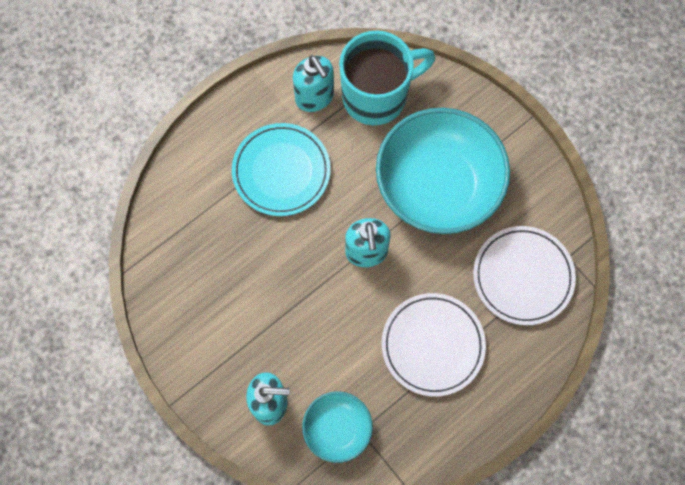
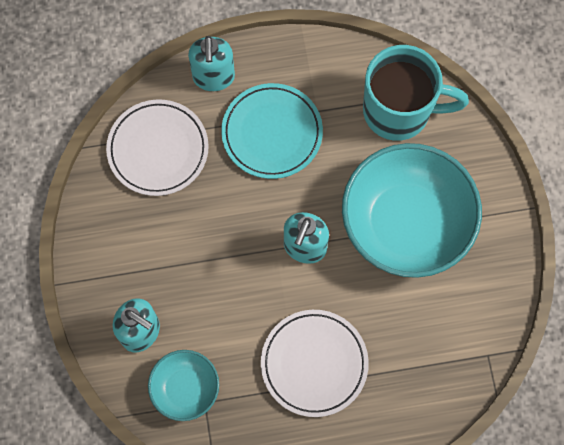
camera: 30 degrees right, 0 degrees up
turquoise soap dispenser [293,55,334,112] -> turquoise soap dispenser moved to [188,36,235,91]
white plate [473,226,576,325] -> white plate moved to [106,99,209,196]

